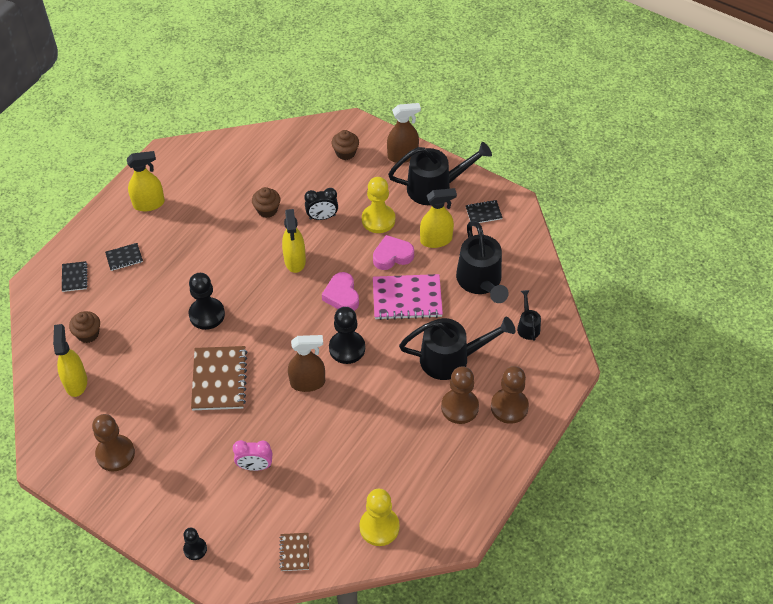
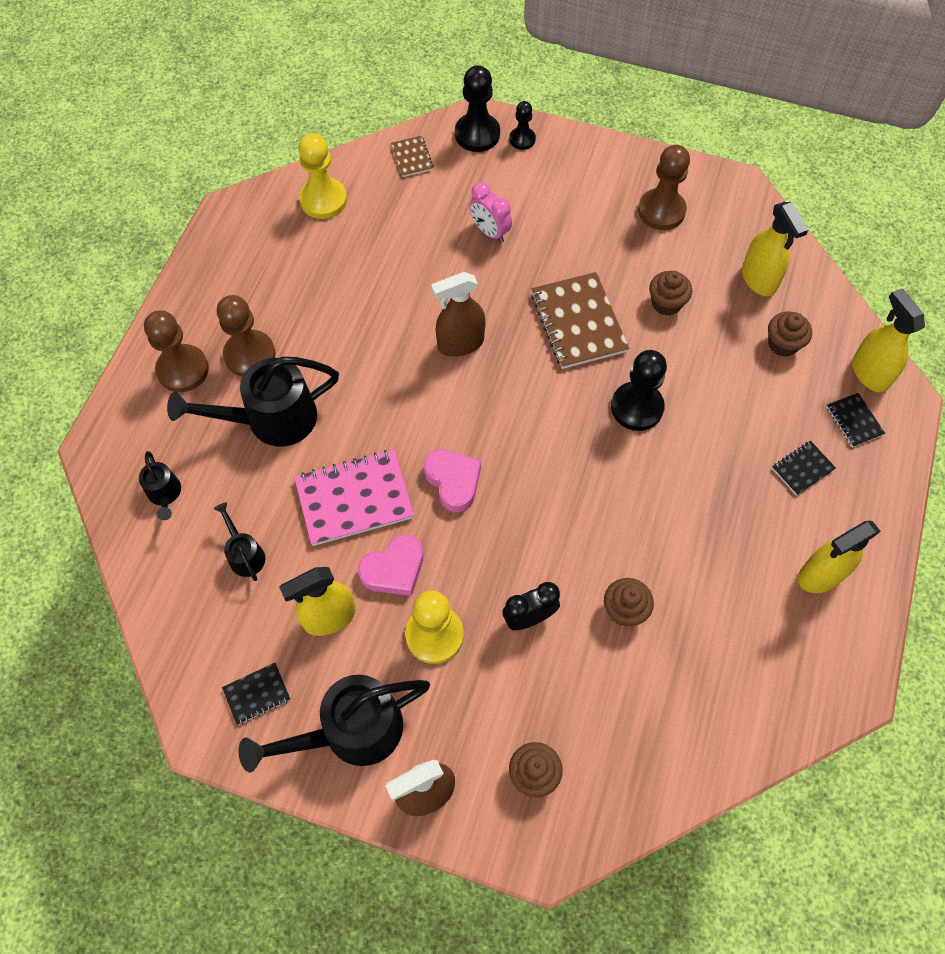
camera: 165 degrees right, 10 degrees up
pink clock [233,440,272,471] -> pink clock turned 120 degrees counterclockwise [469,182,512,243]
yellow spray bottle [282,209,306,273] -> yellow spray bottle moved to [852,289,925,393]
black pawn [329,307,365,364] -> black pawn moved to [455,65,500,152]
black watering can [456,221,509,303] -> black watering can [214,502,265,581], size x0.49
none -> brown cupcake [649,271,692,316]

